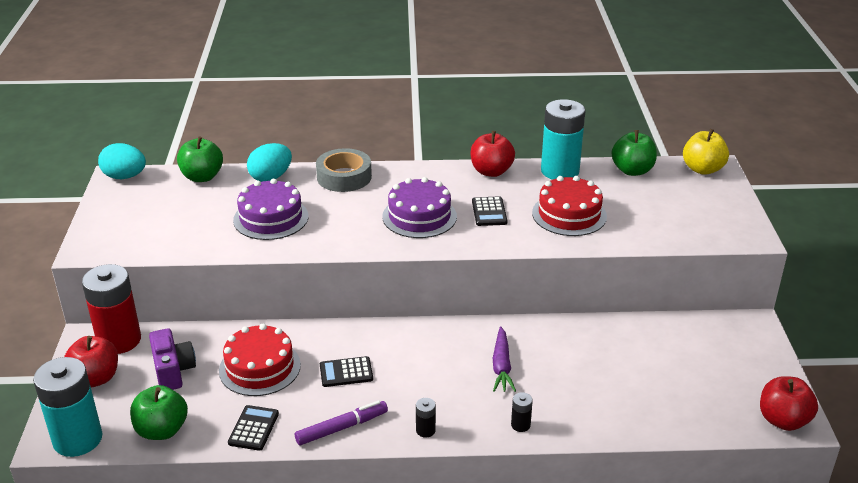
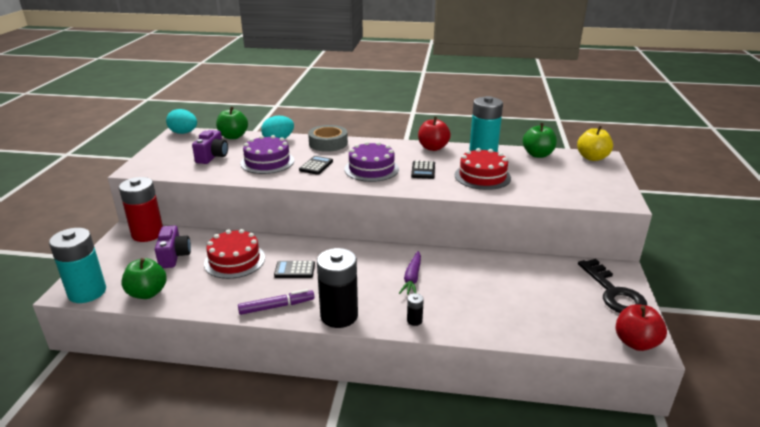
camera: 10 degrees right, 5 degrees down
red apple [64,336,118,387] -> none
black calculator [228,405,279,451] -> black calculator moved to [299,156,333,175]
black battery [416,398,436,437] -> black battery [317,248,358,328], size x2.44
none -> purple camera [192,130,228,164]
none -> black key [578,259,647,313]

